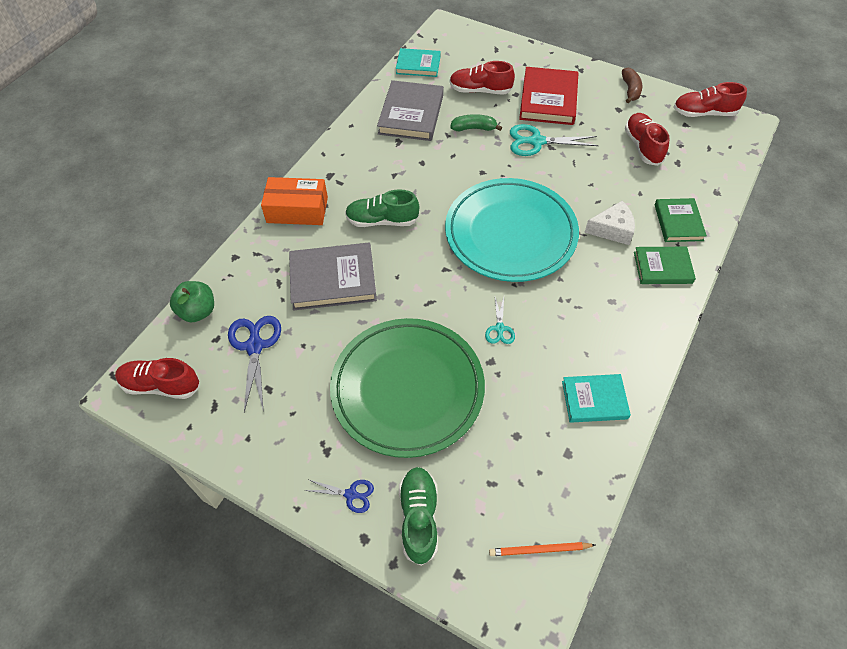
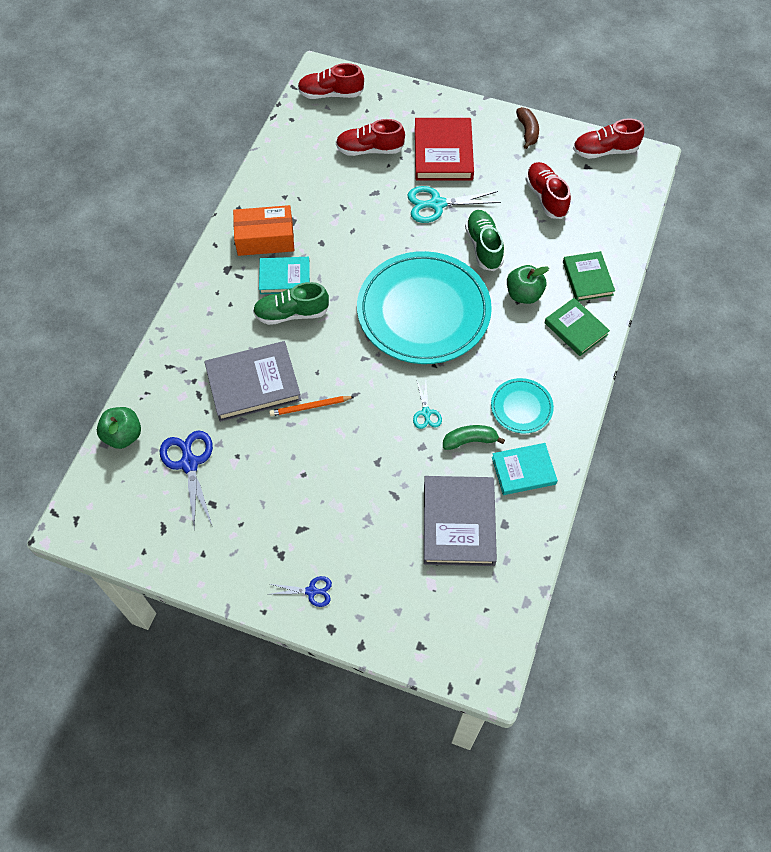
camera: 10 degrees left, 5 degrees up
red shoe [115,358,200,399] -> red shoe moved to [298,63,364,99]
orange box [261,177,328,225] -> orange box moved to [233,205,294,256]
green plate [330,318,485,458] -> none
grey book [377,80,444,141] -> grey book moved to [424,476,497,566]
turquoise book [396,48,441,77] -> turquoise book moved to [259,257,310,294]
green shoe [399,467,438,566] -> green shoe moved to [465,210,504,271]
green banana [450,114,502,131] -> green banana moved to [443,425,505,450]
orange pencil [489,542,595,556] -> orange pencil moved to [269,396,354,416]
white cheese [584,201,635,245] -> green apple [507,265,549,304]
green book [634,247,696,284] -> green book turned 60 degrees clockwise [544,298,610,356]
none -> turquoise plate [491,378,554,433]

